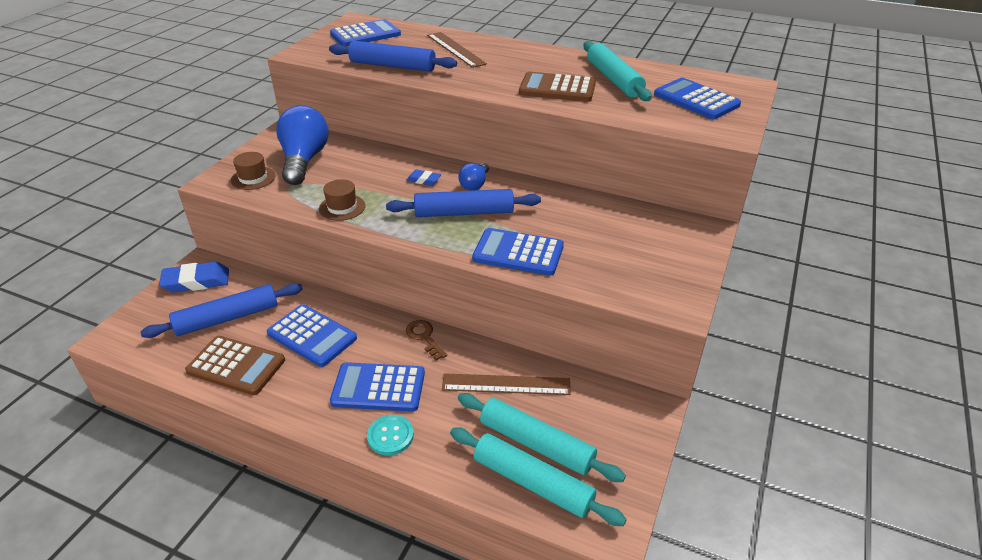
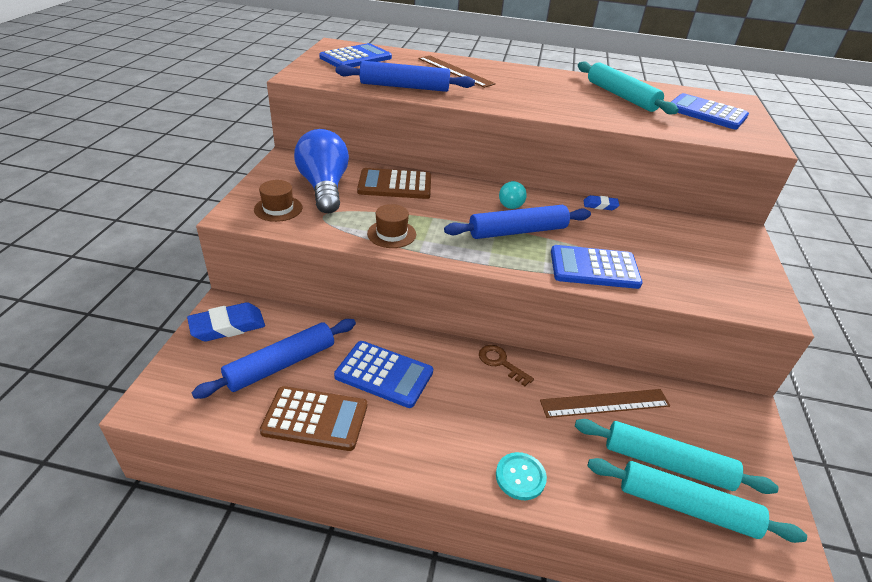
camera: 15 degrees left, 0 degrees up
blue calculator [330,362,425,412] -> none
blue eraser [406,170,441,186] -> blue eraser moved to [583,195,619,210]
blue light bulb [458,163,489,191] -> turquoise light bulb [499,181,527,209]
brown calculator [519,72,596,102] -> brown calculator moved to [357,168,431,199]

